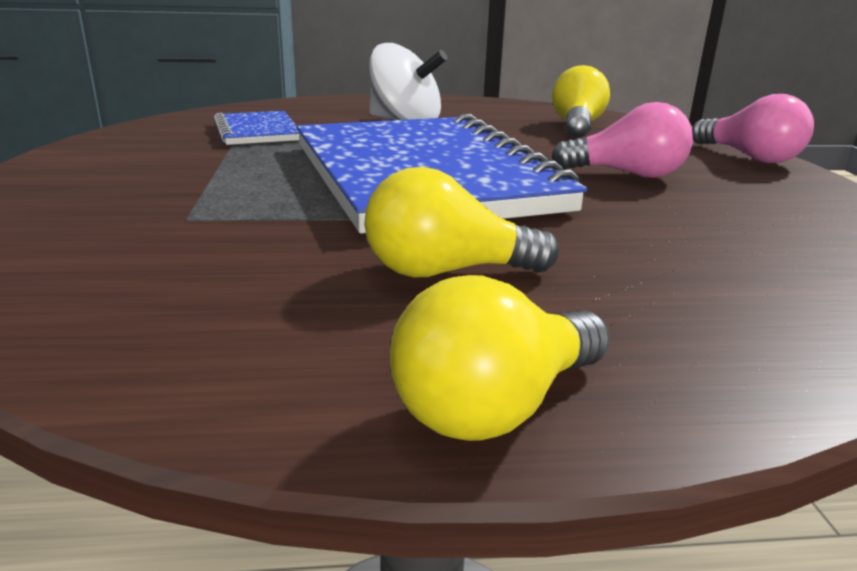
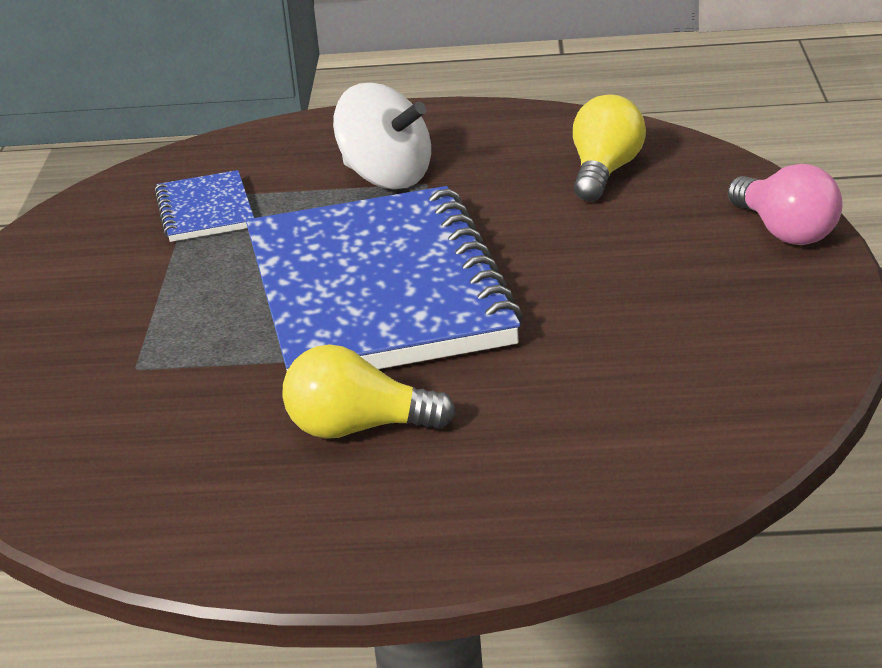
camera: 10 degrees right, 5 degrees up
yellow light bulb [390,275,610,441] -> none
pink light bulb [552,102,693,178] -> none

